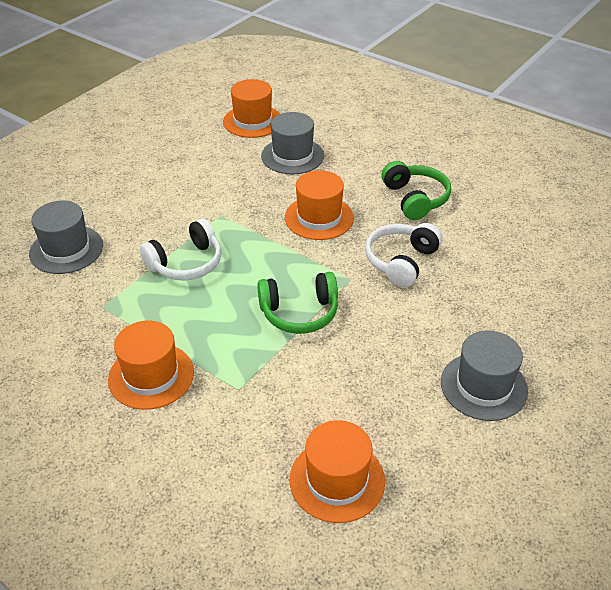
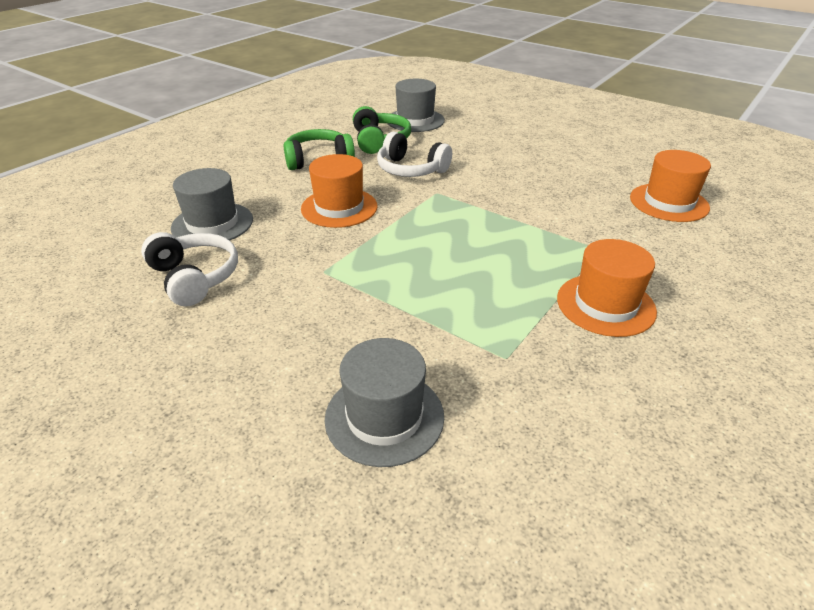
camera: 90 degrees left, 5 degrees down
white headphones [140,219,222,280] -> white headphones moved to [141,232,238,306]
orange hat [223,79,280,138] -> none
green headphones [257,272,338,334] -> green headphones moved to [353,106,411,154]
grey hat [441,331,528,421] -> grey hat moved to [387,79,445,132]

